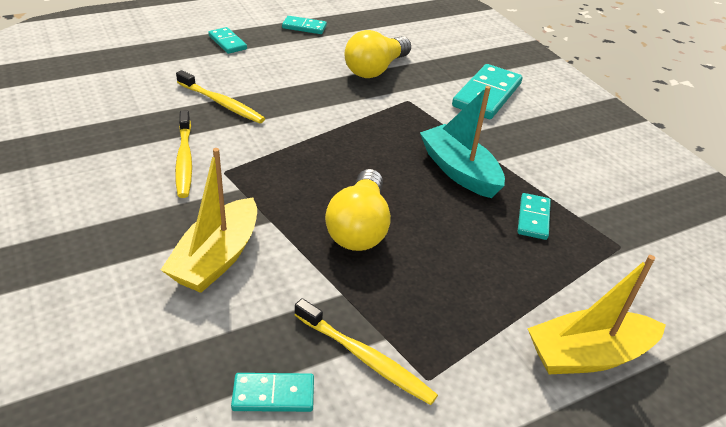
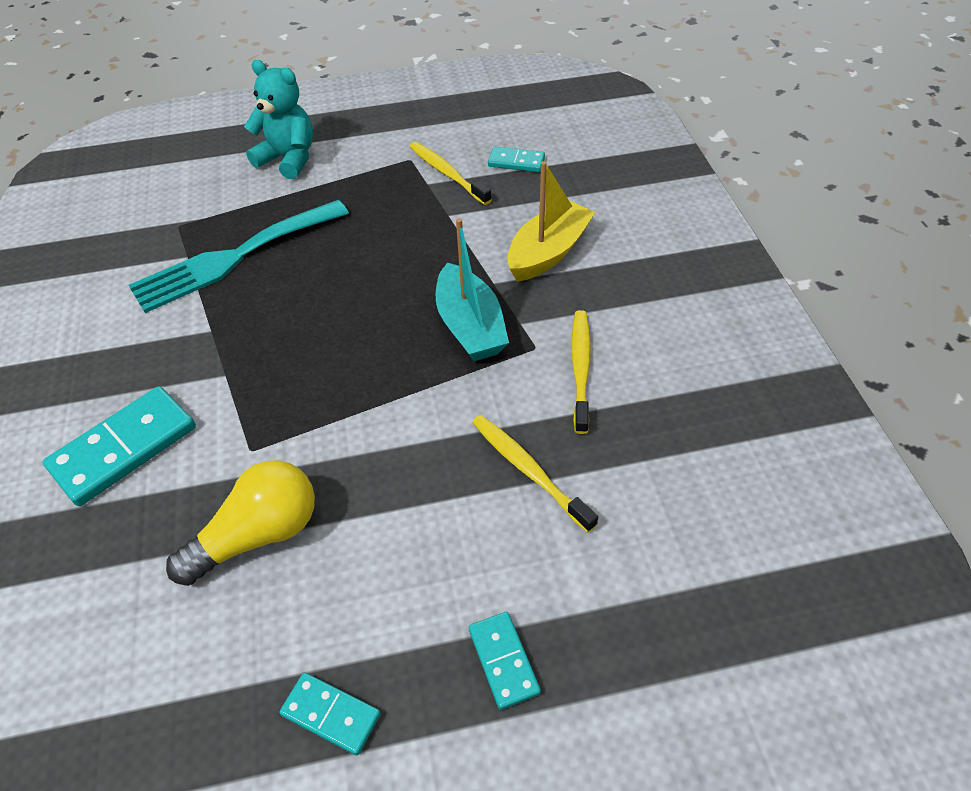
camera: 160 degrees left, 10 degrees up
yellow light bulb [325,169,391,251] -> none
turquoise boat [420,86,505,198] -> turquoise boat moved to [436,218,509,361]
turquoise domino [518,193,551,240] -> turquoise fork [129,200,349,313]
yellow boat [527,255,666,374] -> turquoise teddy bear [244,60,313,179]

